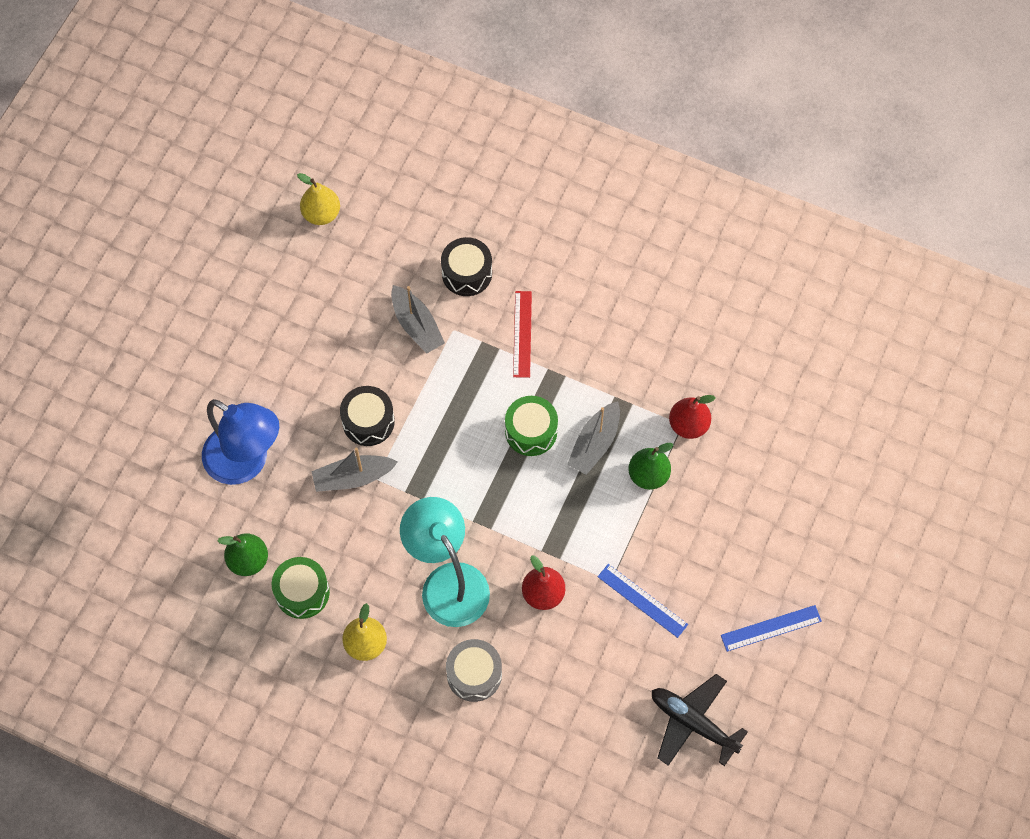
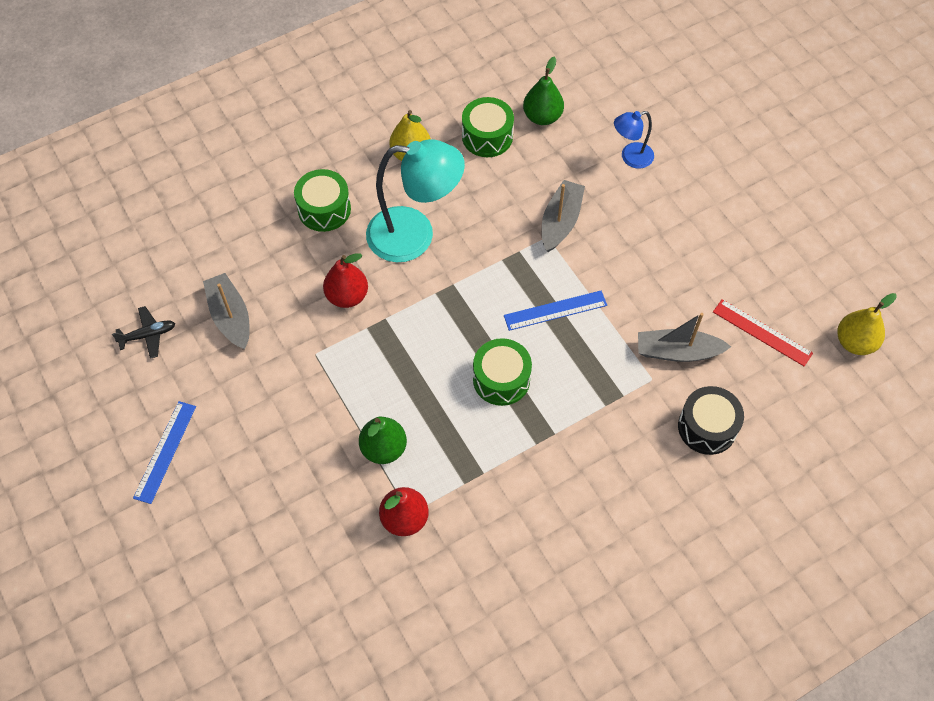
camera: 125 degrees right, 5 degrees down
blue lamp [202,399,279,485] -> blue lamp [614,111,654,169], size x0.51
black drum [340,386,395,446] -> none
grey drum [446,639,502,702] -> green drum [294,169,351,232]
red ruler [513,291,532,378] -> red ruler moved to [713,299,813,366]
grey boat [567,401,620,475] -> grey boat moved to [203,273,249,349]
blue ruler [598,564,688,638] -> blue ruler moved to [504,291,607,331]
black plane [652,674,748,766] -> black plane [112,306,175,359], size x0.57

